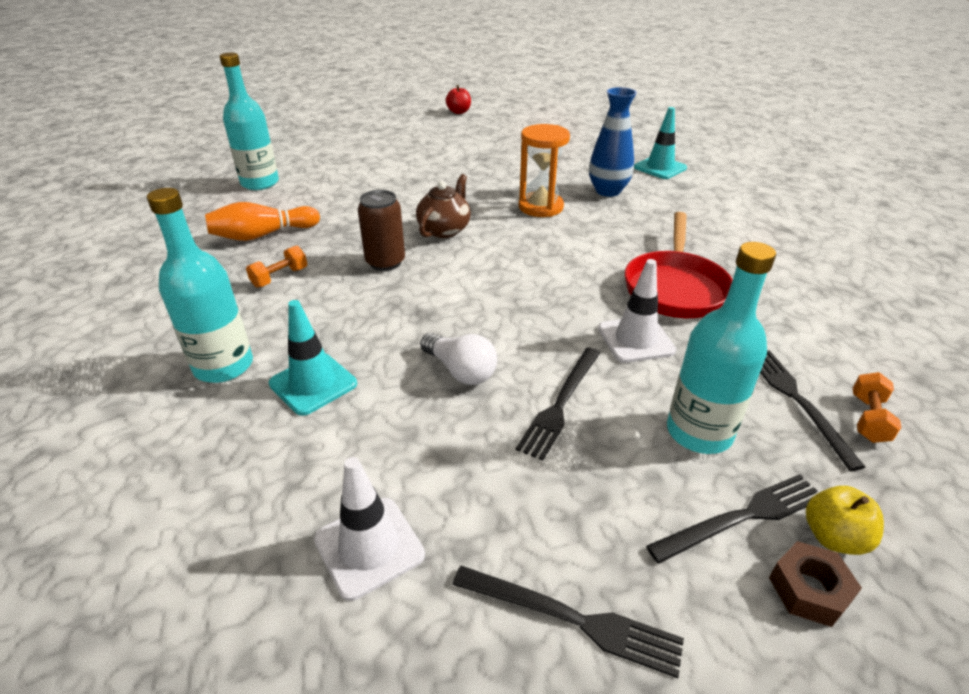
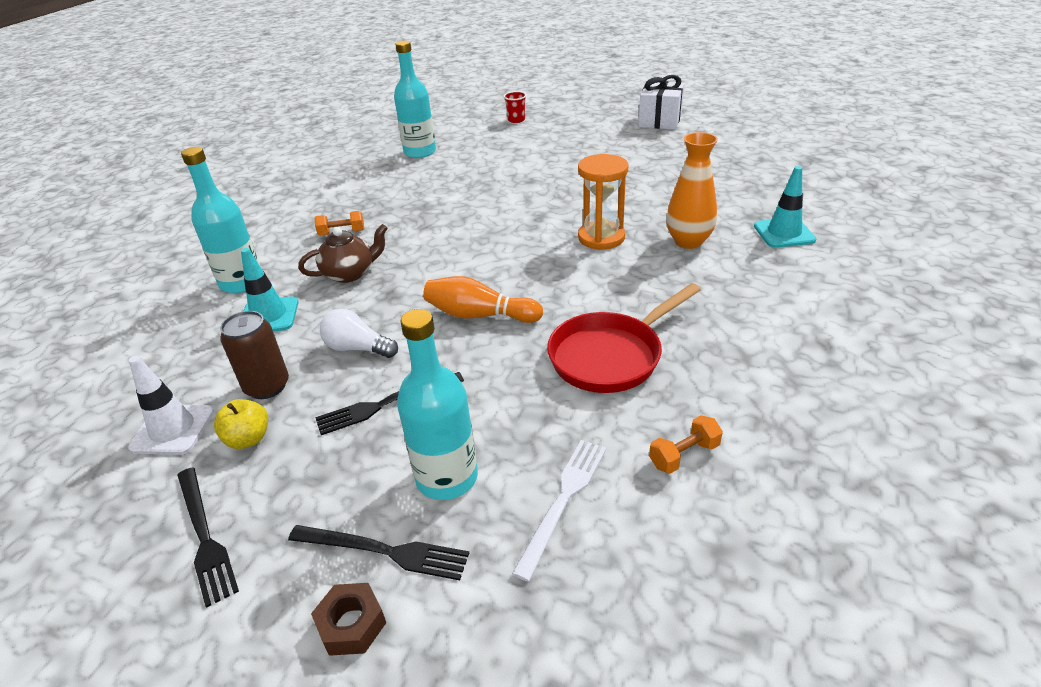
camera: 40 degrees right, 0 degrees up
orange bowling pin [205,202,320,241] -> orange bowling pin moved to [423,276,543,323]
brown can [358,190,405,271] -> brown can moved to [220,311,289,399]
brown teapot [416,174,471,238] -> brown teapot moved to [298,224,388,283]
white light bulb [420,333,497,385] -> white light bulb turned 120 degrees clockwise [320,309,398,358]
red apple [446,85,471,114] -> white gift [638,75,685,130]
blue vase [589,87,637,197] -> orange vase [666,132,718,249]
white traffic cone [598,259,676,363] -> none
black fork [760,350,865,471] -> white fork [512,440,606,582]
yellow apple [806,486,884,555] -> yellow apple moved to [214,399,268,449]
orange dumbbell [853,372,902,443] -> orange dumbbell moved to [649,415,723,474]
none -> red cup [504,91,526,123]

